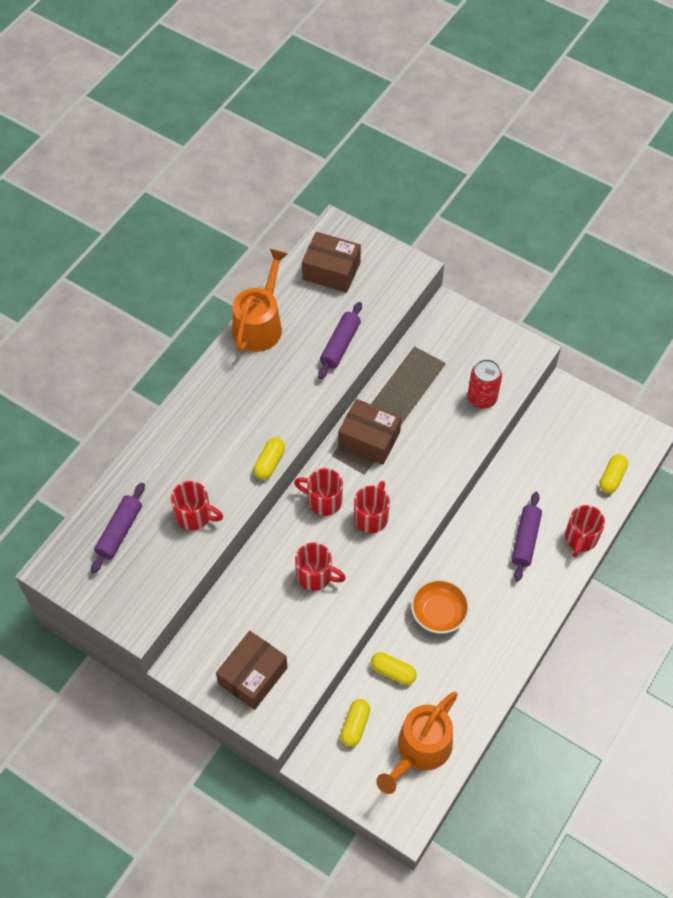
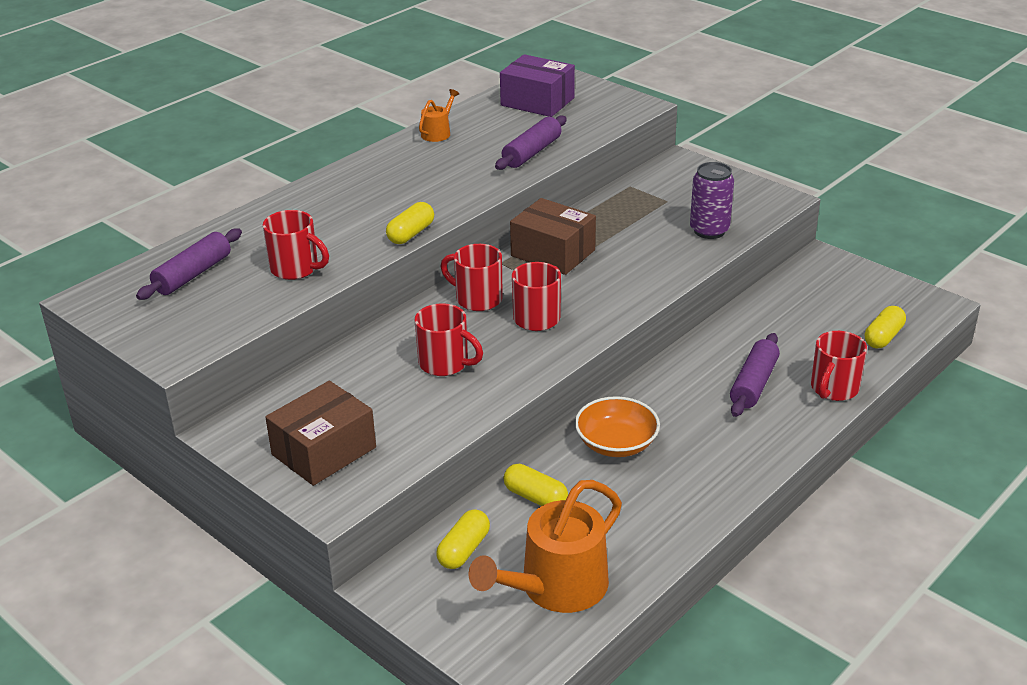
camera: 10 degrees right, 25 degrees down
orange watering can [232,249,287,352] -> orange watering can [419,89,459,142], size x0.48
brown box [302,232,361,293] -> purple box [500,54,575,117]
red can [468,359,502,408] -> purple can [690,162,734,239]

